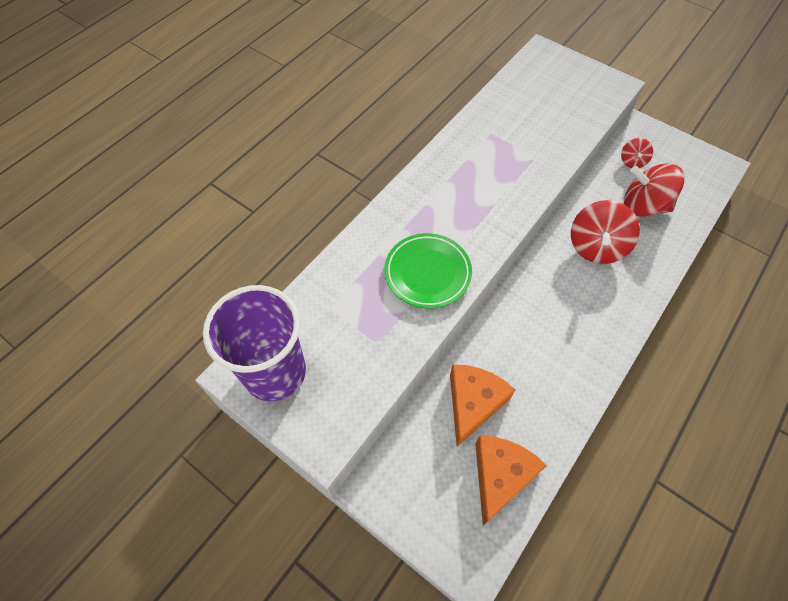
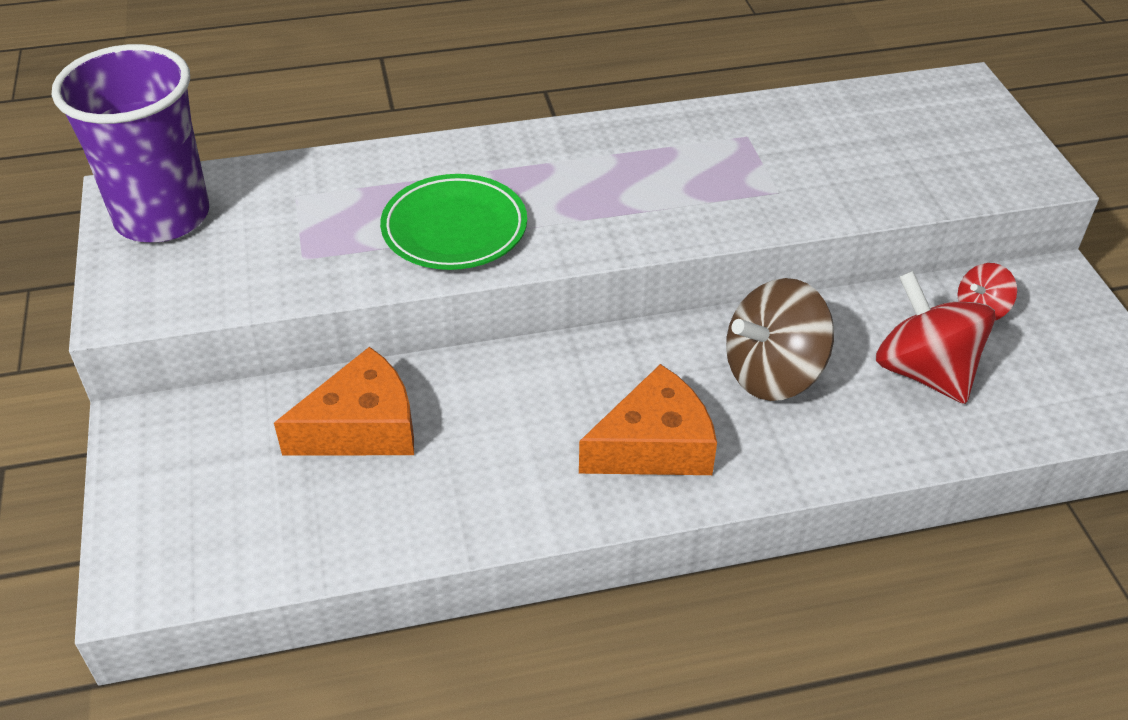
camera: 40 degrees right, 15 degrees down
orange cheese [475,436,547,525] -> orange cheese moved to [579,364,717,475]
red spinning top [571,200,640,264] -> brown spinning top [726,278,834,401]

